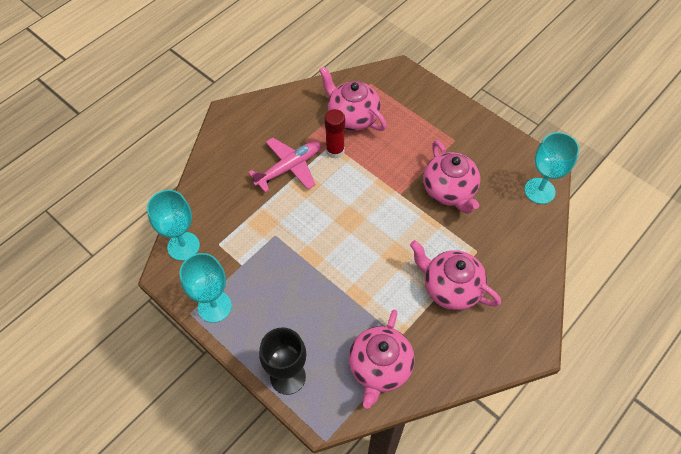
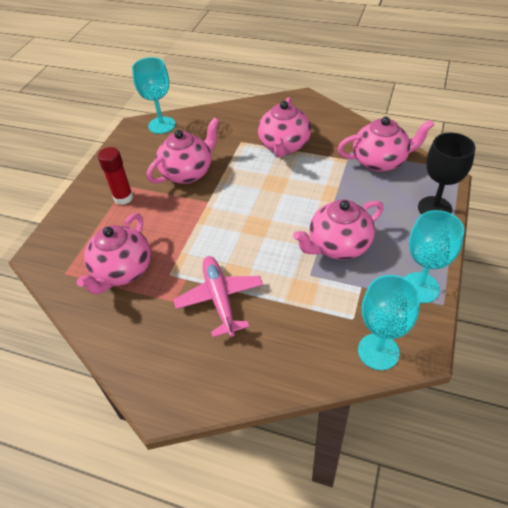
camera: 110 degrees left, 10 degrees down
pink plane [248,137,321,192] -> pink plane turned 45 degrees clockwise [173,256,263,337]
red glue stick [325,109,345,159] -> red glue stick moved to [98,147,133,205]
none -> pink teapot [293,199,384,260]

